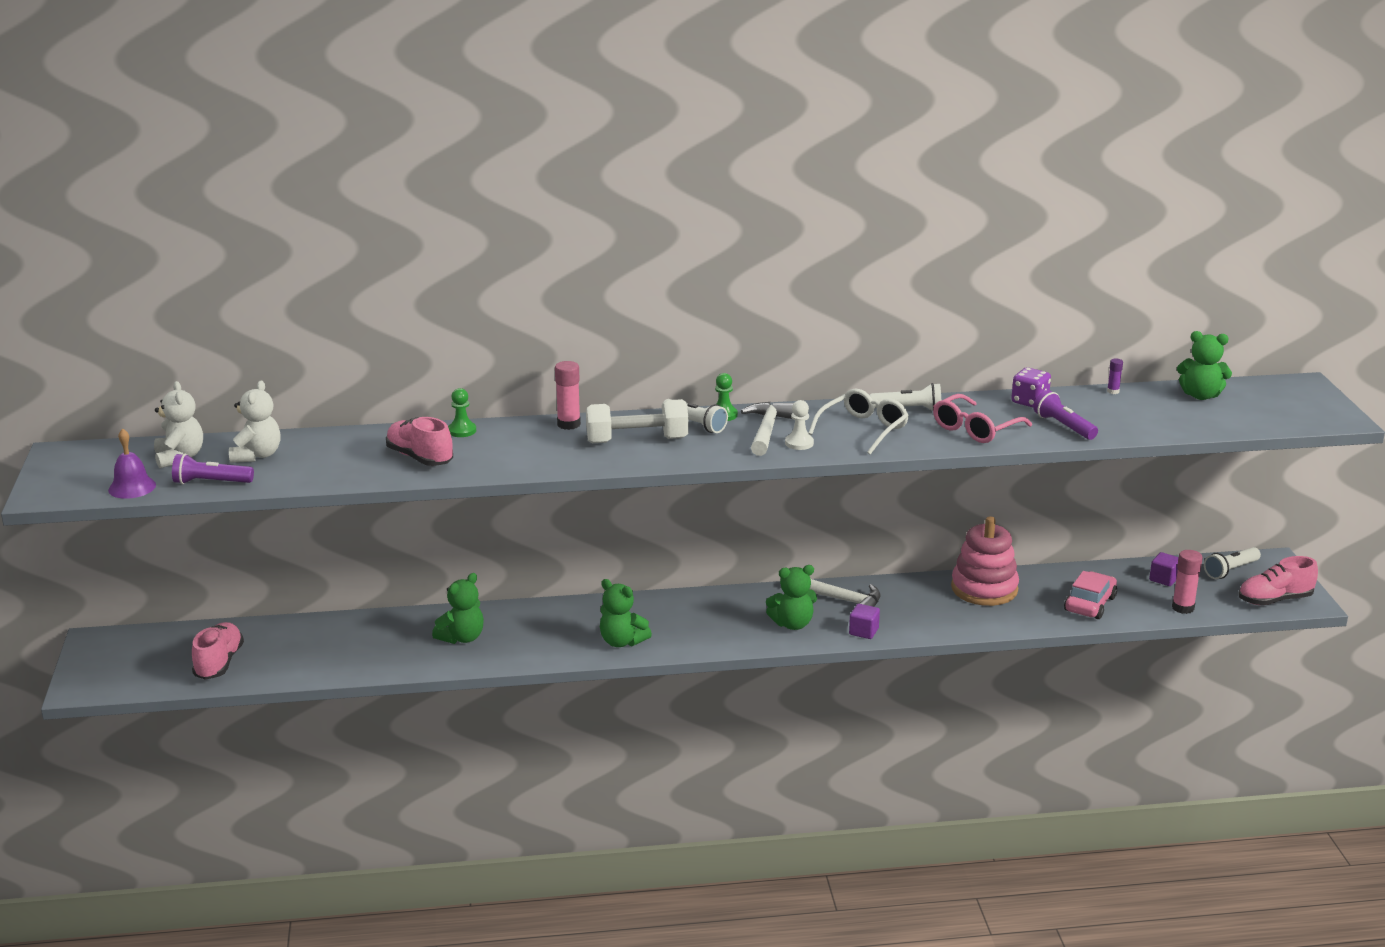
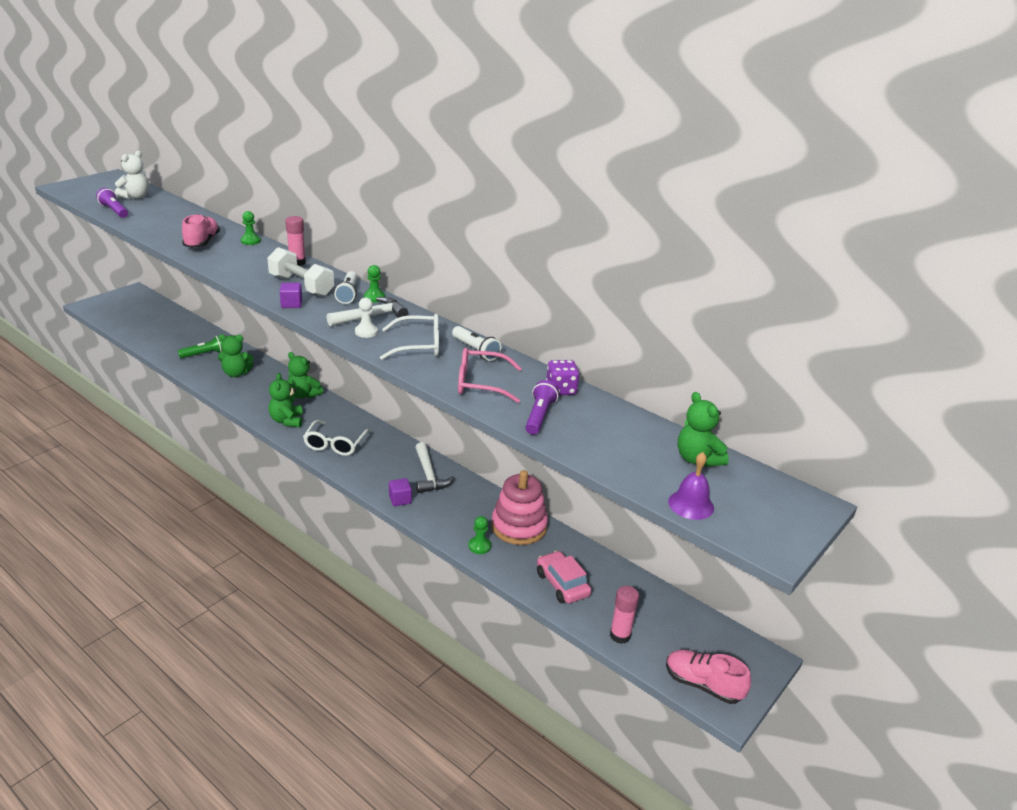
camera: 45 degrees right, 5 degrees up
purple bell [108,428,156,499] -> purple bell moved to [668,452,714,520]
pink shoe [192,622,244,680] -> none
white teddy bear [229,380,281,463] -> none
green teddy bear [766,565,817,630] -> green teddy bear moved to [287,352,324,399]
pink car [1064,571,1117,619] -> pink car turned 105 degrees counterclockwise [537,551,592,603]
purple glue stick [1107,359,1123,394] -> none
purple cube [1149,552,1179,586] -> purple cube moved to [280,283,302,308]
white flashlight [1204,547,1261,579] -> none
none -> green flashlight [178,336,223,359]
none -> white glasses [303,420,371,456]
none -> green pawn [468,516,491,554]

